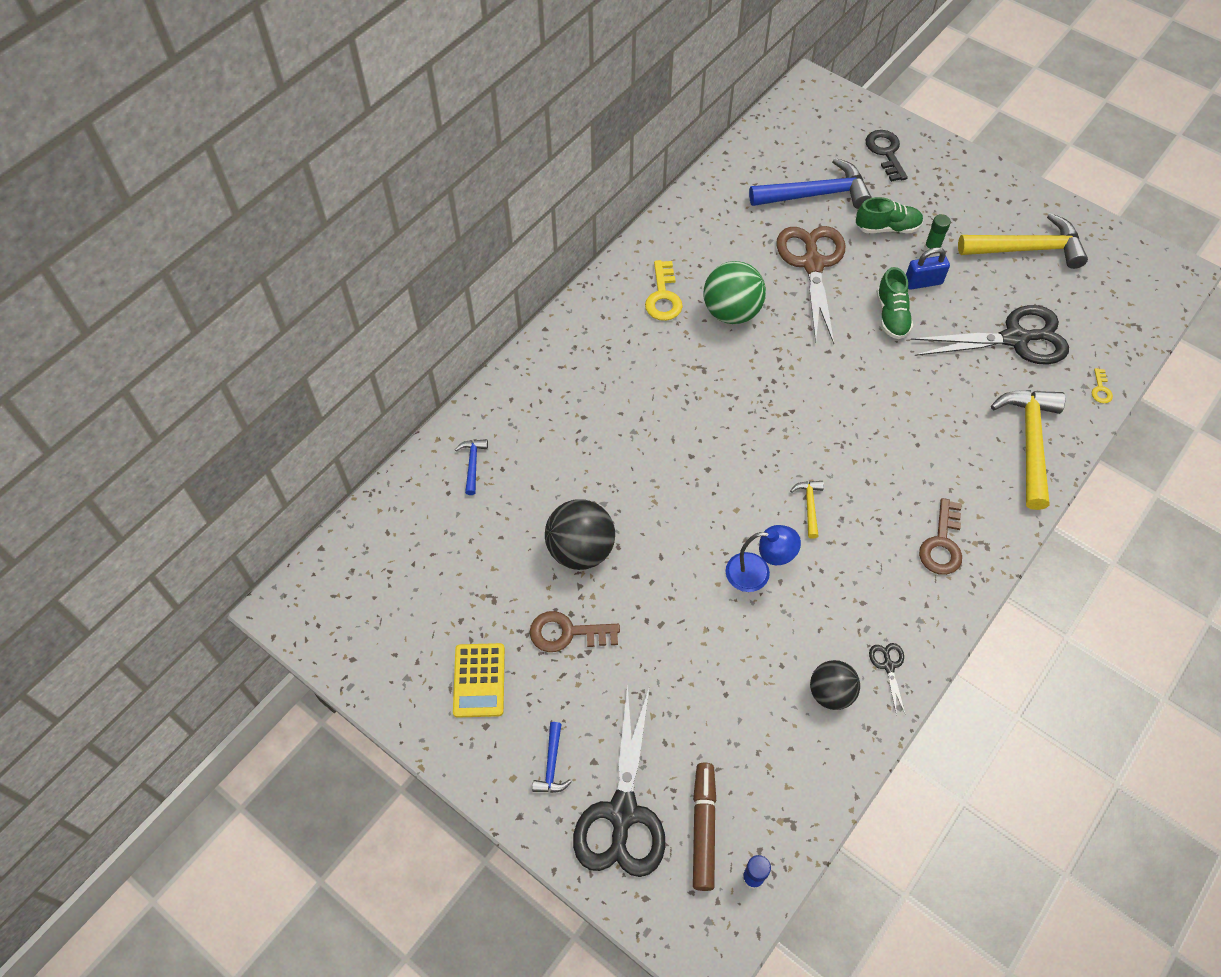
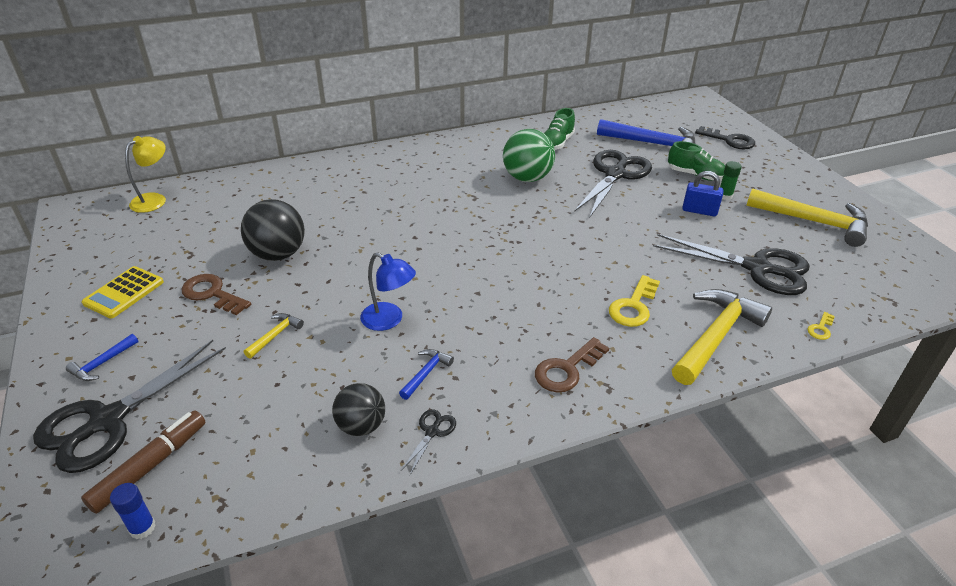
camera: 30 degrees right, 20 degrees down
blue hammer [455,439,488,495] -> blue hammer moved to [399,349,454,400]
yellow key [645,260,683,321] -> yellow key moved to [609,275,660,327]
brown scissors [776,226,845,344] -> black scissors [574,150,652,218]
yellow hammer [790,481,824,539] -> yellow hammer moved to [244,313,304,358]
black key [866,130,908,182] -> black key turned 105 degrees clockwise [695,126,755,149]
green shoe [876,267,913,339] -> green shoe moved to [544,108,575,150]
none -> yellow lamp [125,136,166,213]

